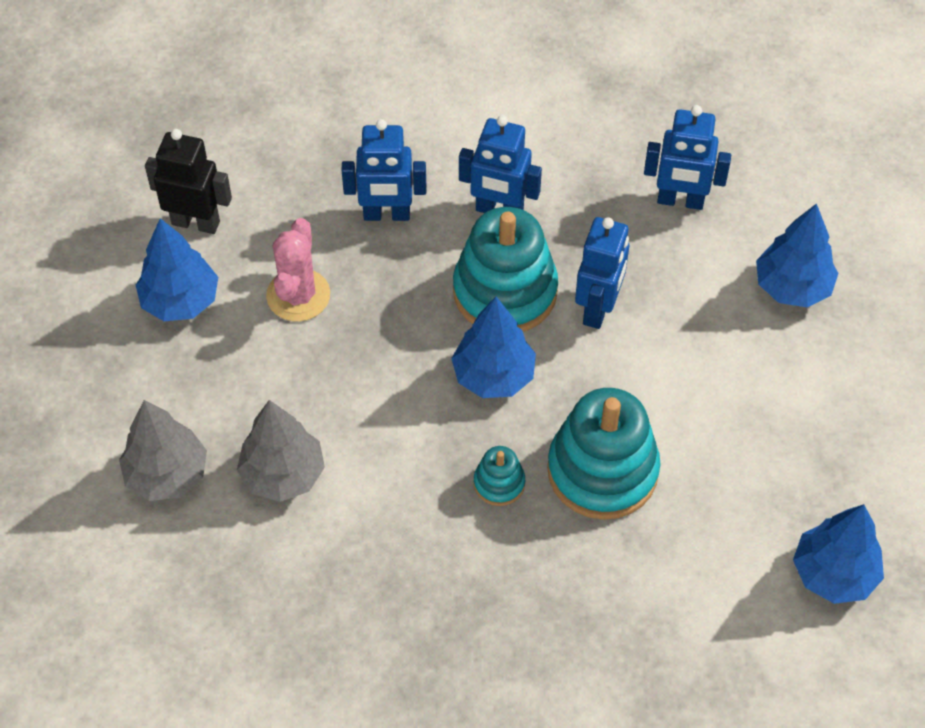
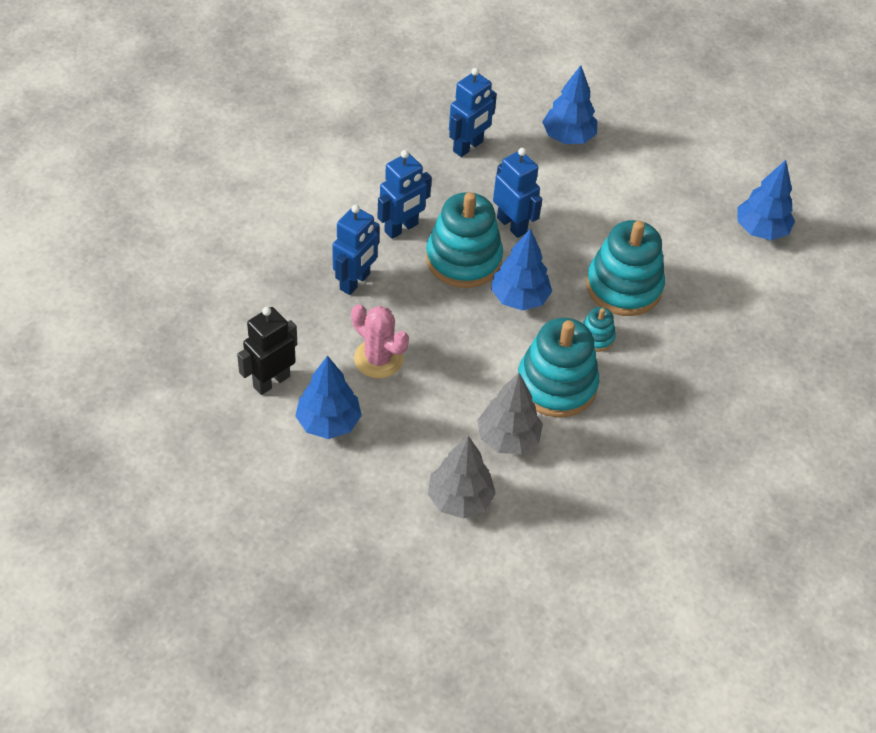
camera: 60 degrees left, 5 degrees down
none -> turquoise stacking toy [518,318,599,418]

